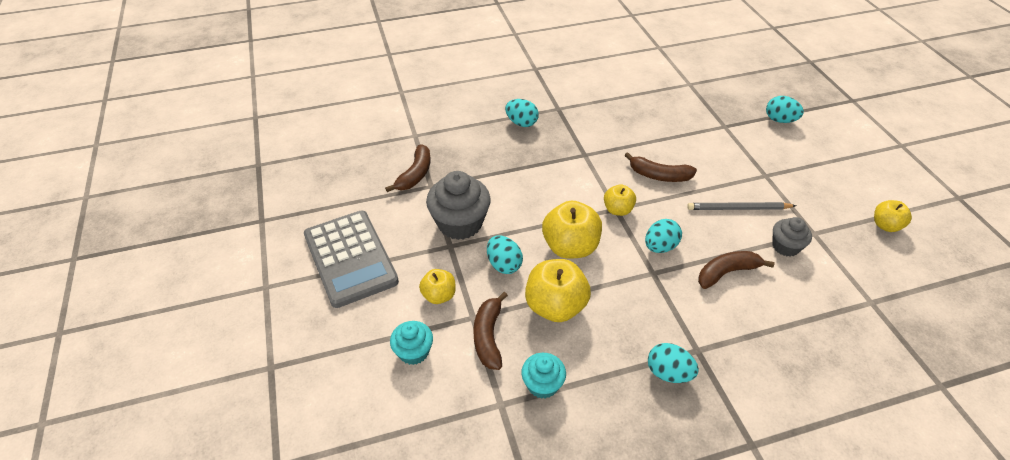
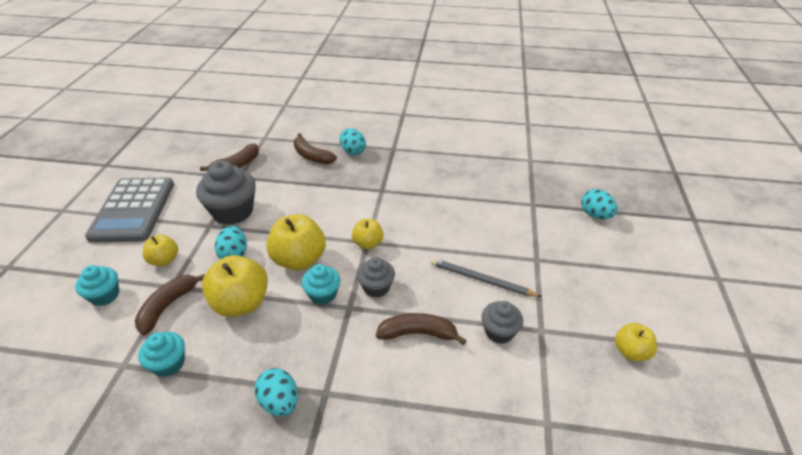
camera: 25 degrees right, 5 degrees down
brown banana [624,152,697,182] -> brown banana moved to [294,133,337,164]
turquoise egg [645,219,682,253] -> grey cupcake [357,257,395,298]
none -> turquoise cupcake [302,264,340,305]

